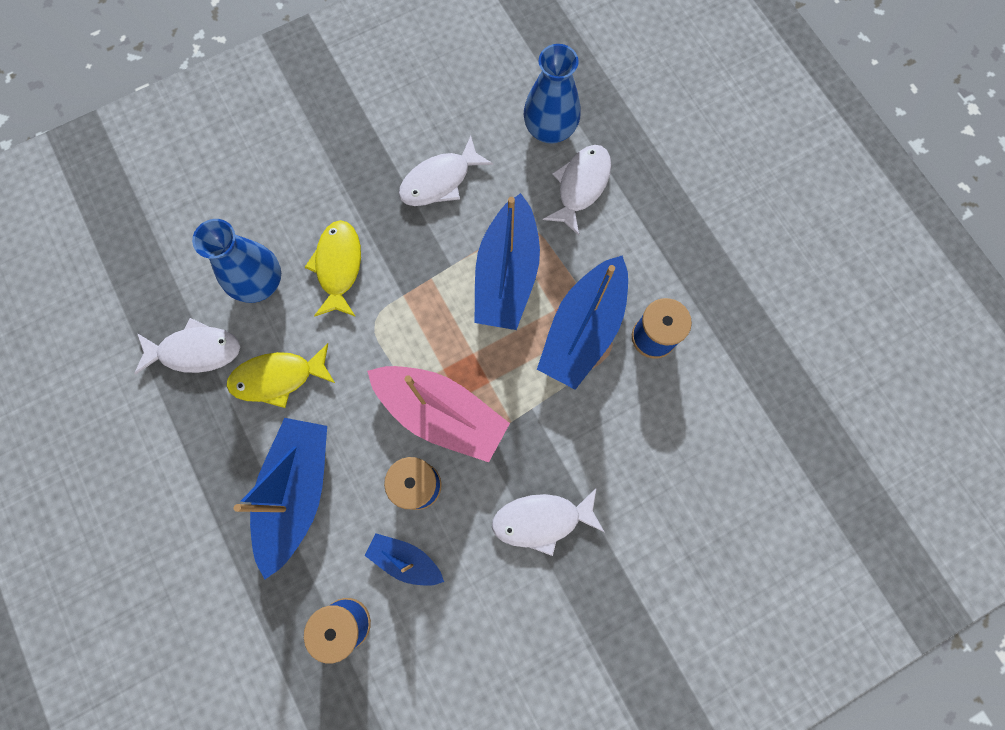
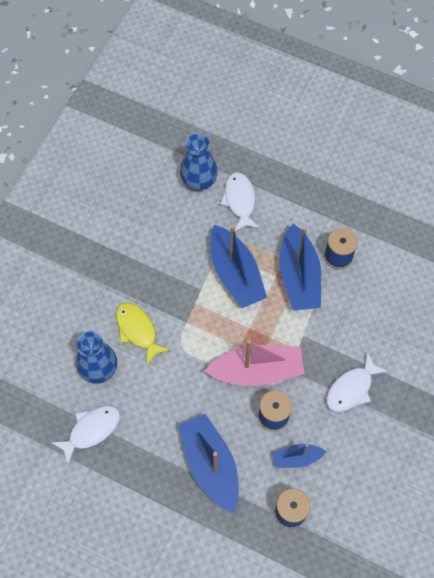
camera: 35 degrees left, 10 degrees down
yellow fish [227,343,335,408] -> none
white fish [399,136,493,206] -> none

